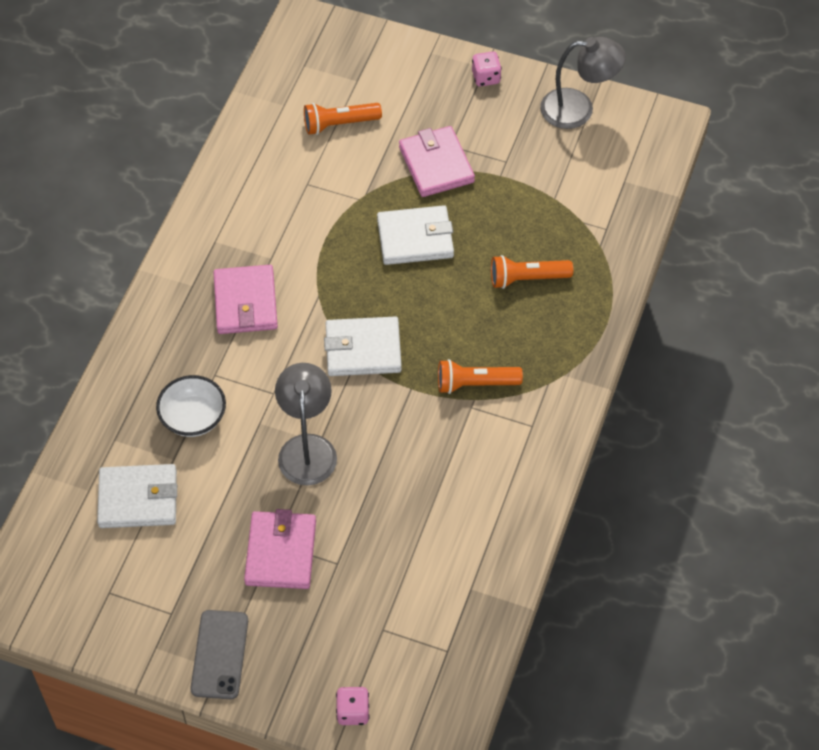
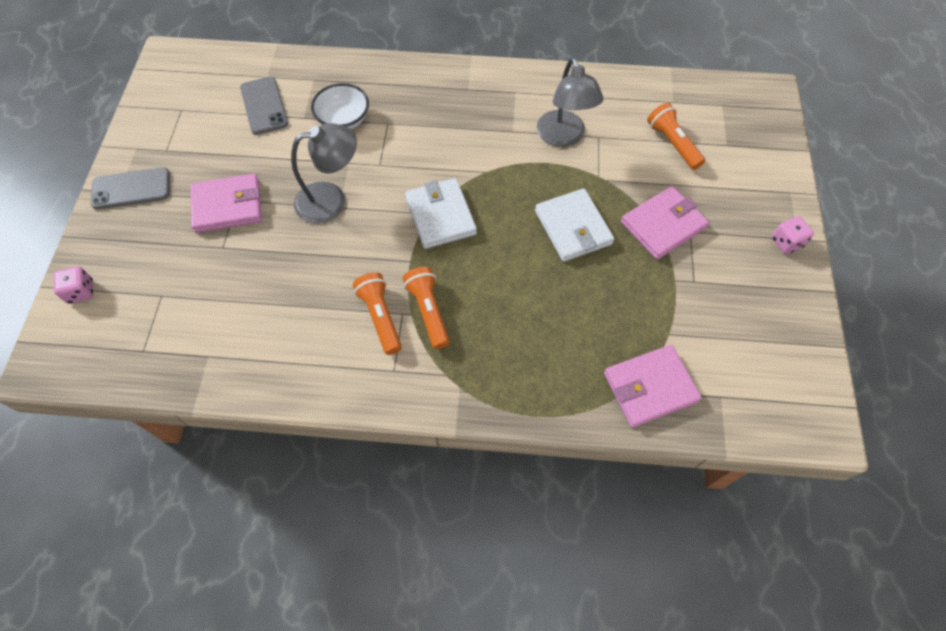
camera: 75 degrees right, 5 degrees up
white wallet [97,464,177,528] -> grey phone [240,77,288,135]
pink wallet [213,265,278,334] -> pink wallet moved to [604,345,702,427]
orange flashlight [491,255,573,289] -> orange flashlight moved to [353,272,402,355]
grey lamp [540,37,626,129] -> grey lamp moved to [537,57,603,147]

